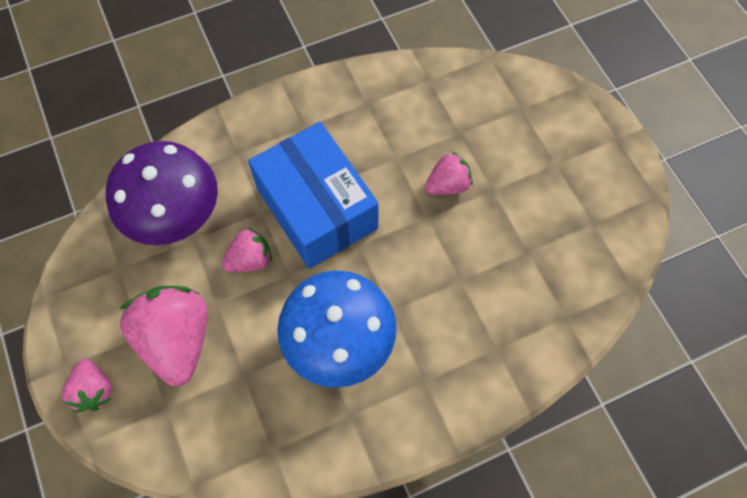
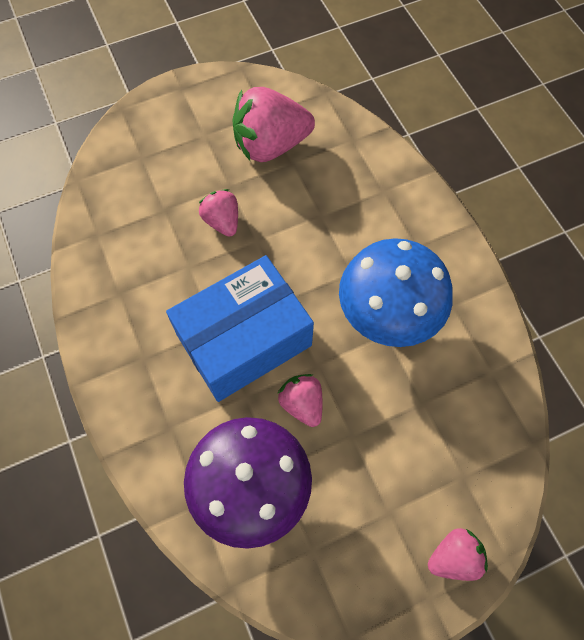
camera: 90 degrees left, 0 degrees up
pink strawberry [120,286,208,386] -> pink strawberry moved to [232,87,315,162]

